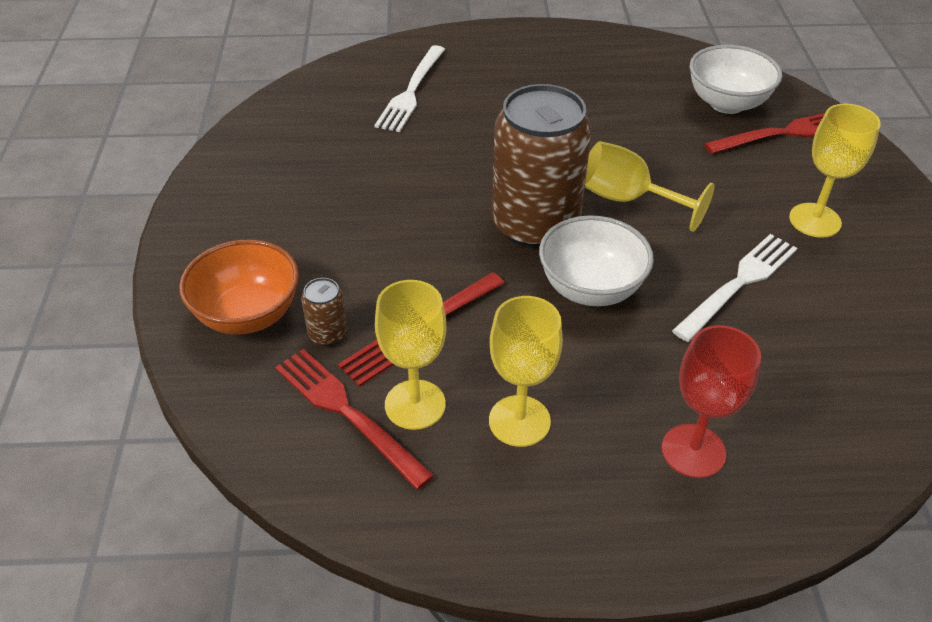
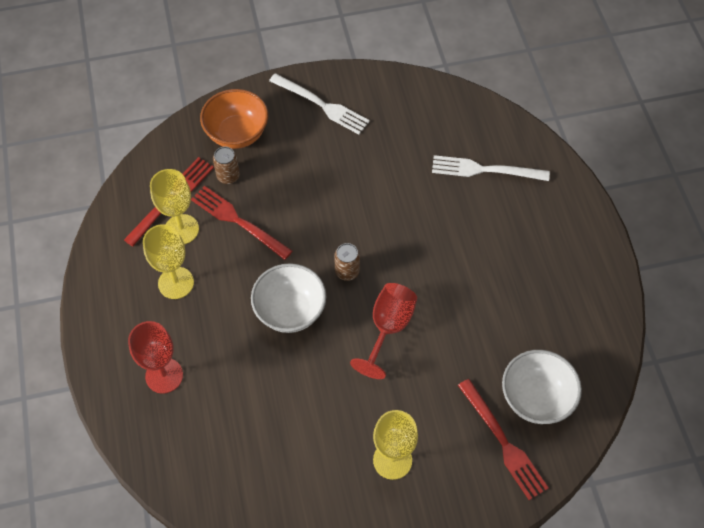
camera: 80 degrees right, 15 degrees up
brown can [492,84,592,249] -> brown can [334,243,360,281], size x0.40
yellow goblet [585,141,715,232] -> red goblet [350,283,417,379]
white fork [672,234,797,342] -> white fork moved to [269,73,370,134]

